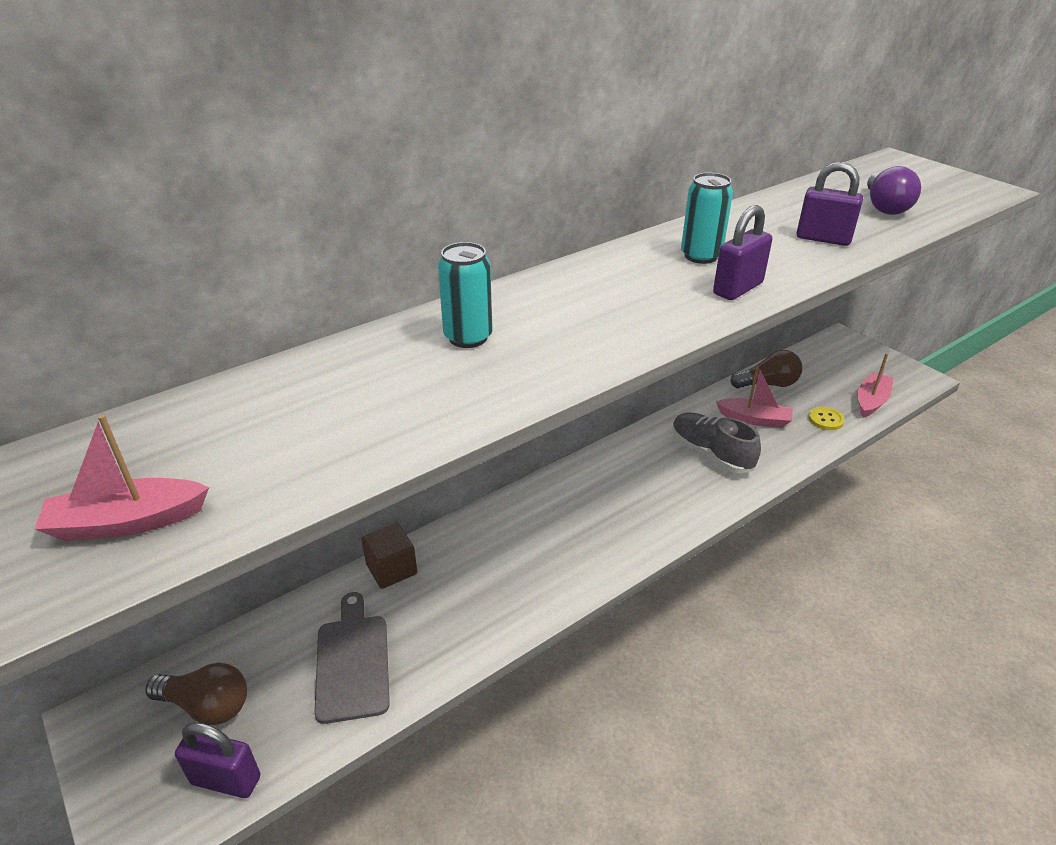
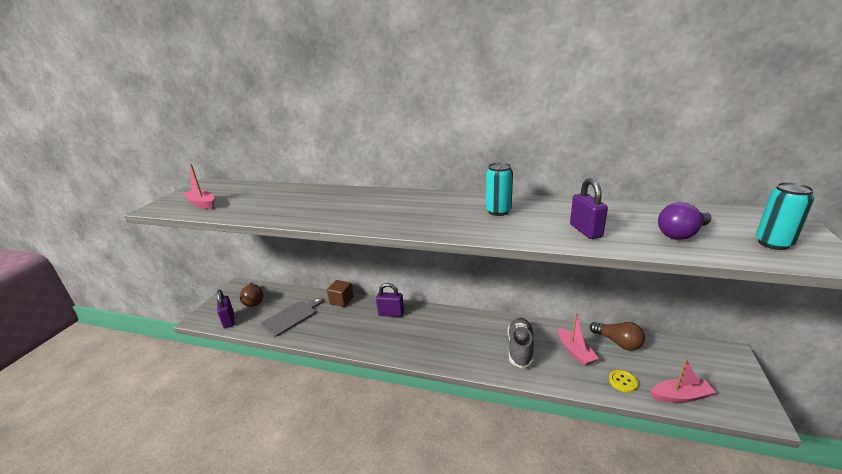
camera: 55 degrees right, 10 degrees down
turquoise can [438,242,493,348] -> turquoise can moved to [756,182,814,250]
purple padlock [713,205,772,300] -> purple padlock moved to [376,283,404,317]

